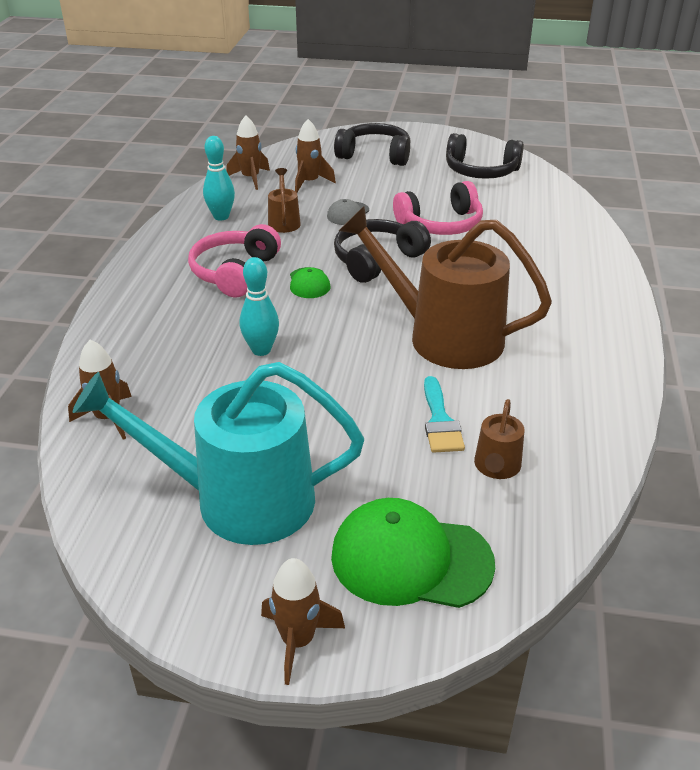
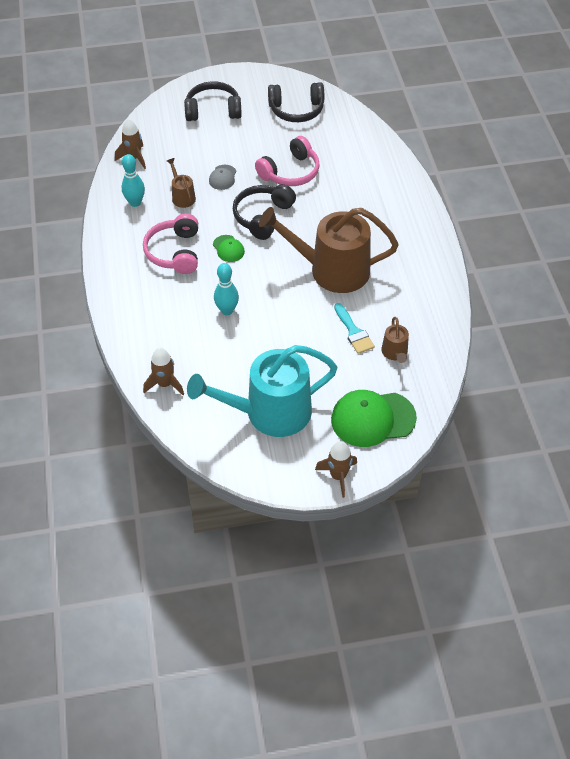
camera: 20 degrees left, 15 degrees up
brown rocket [295,119,336,193] -> none

